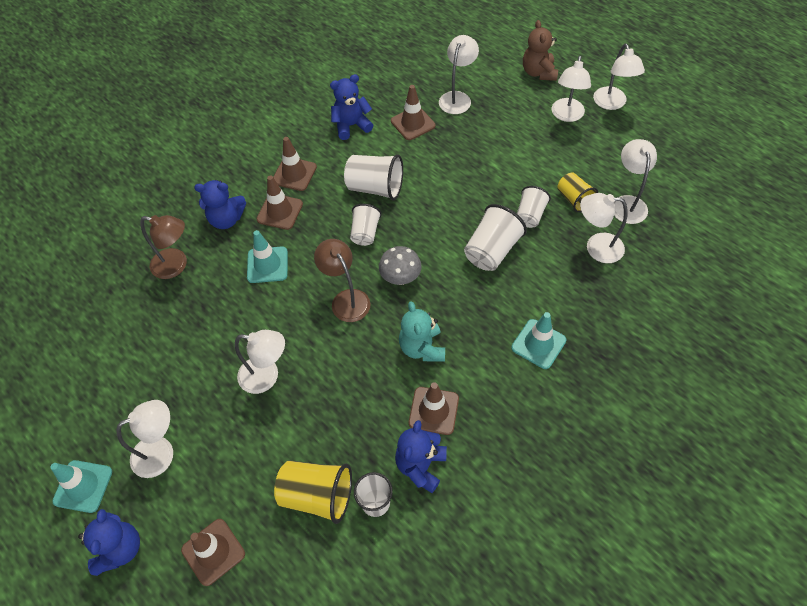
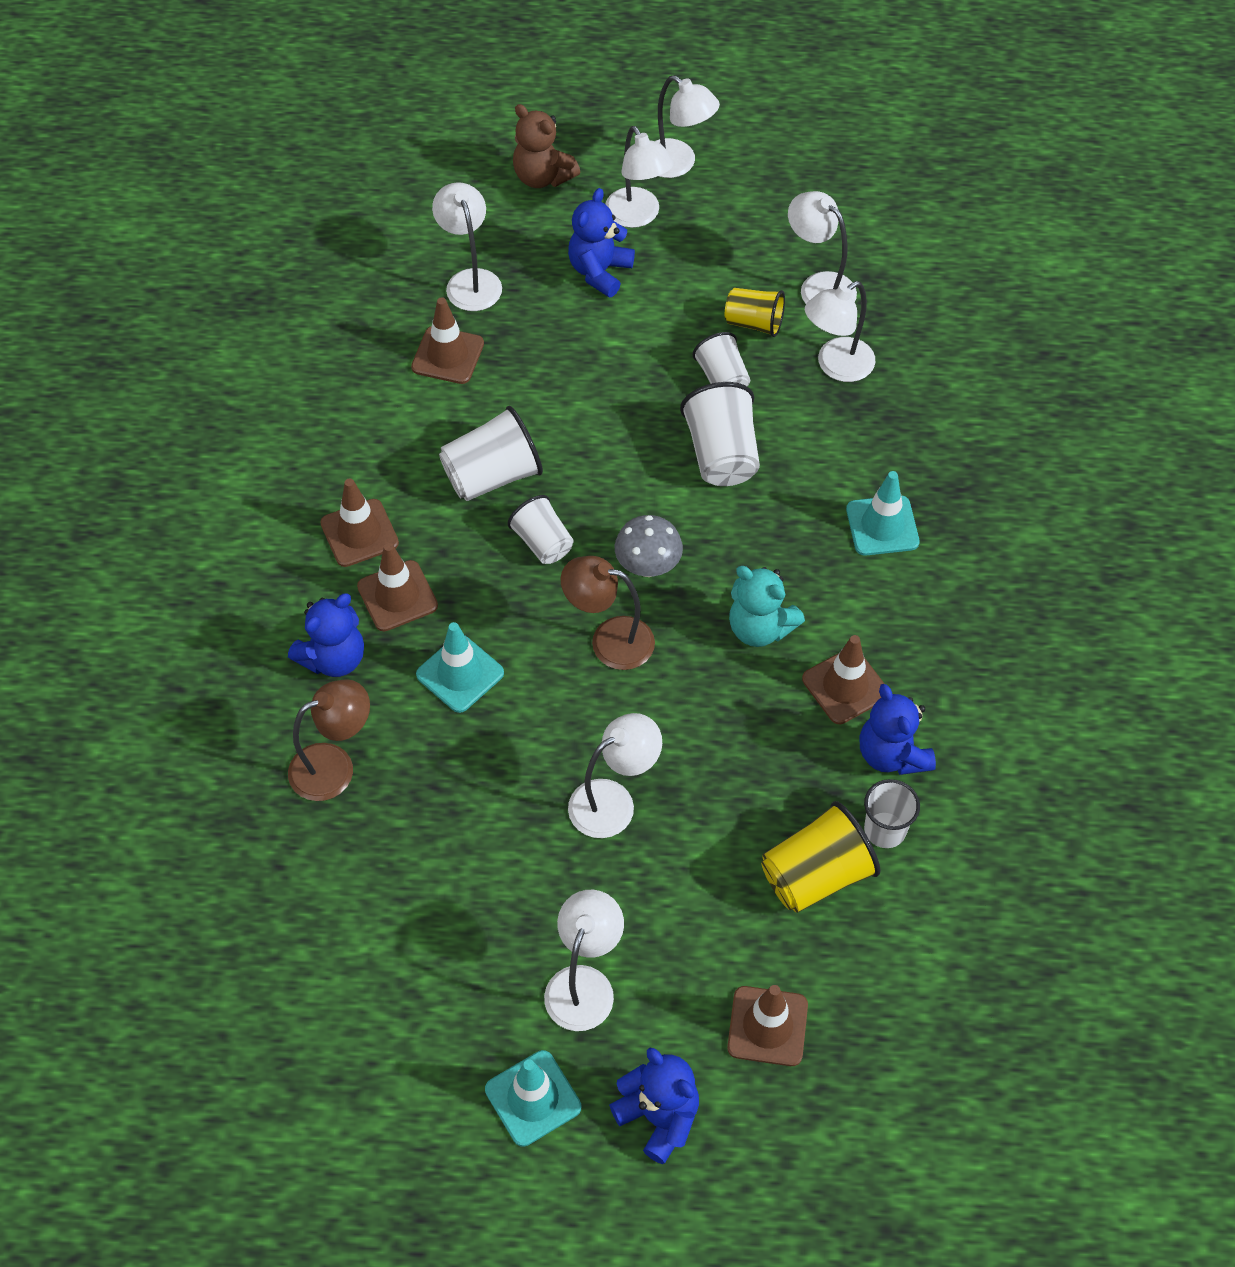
camera: 45 degrees left, 0 degrees up
blue teddy bear [330,74,373,140] -> blue teddy bear moved to [568,188,635,297]

